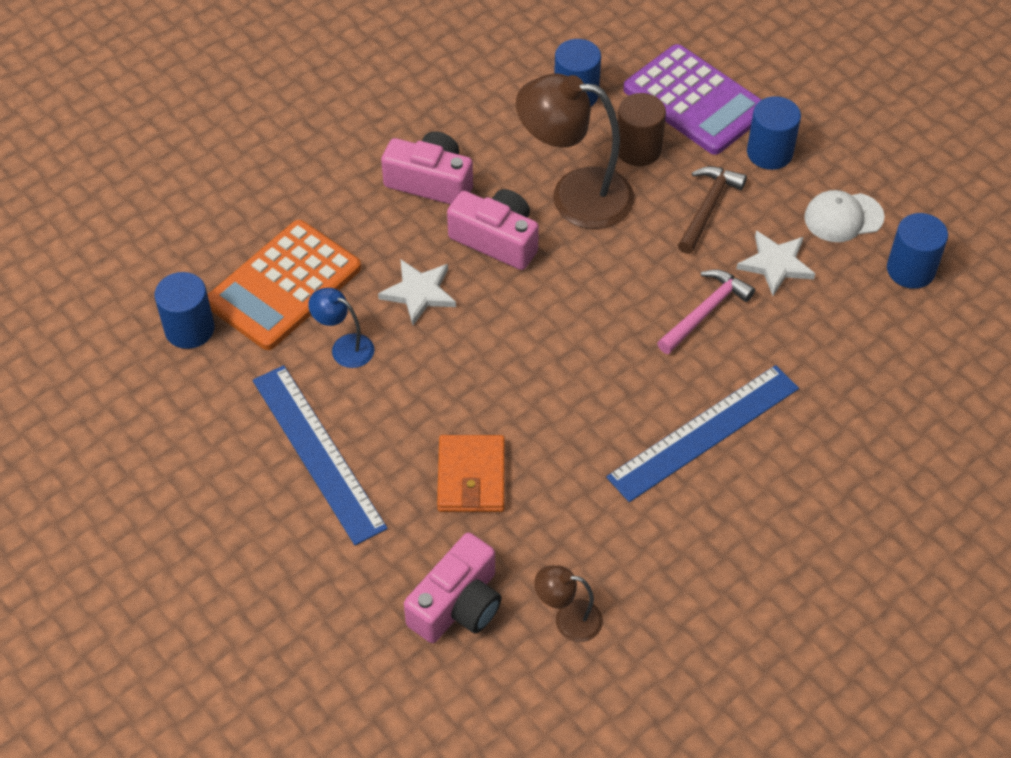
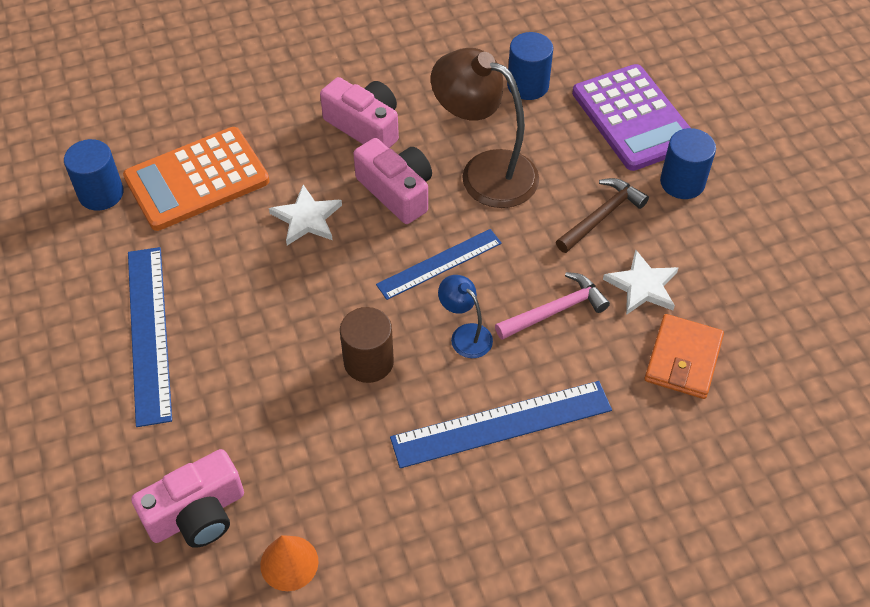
camera: 20 degrees right, 0 degrees up
blue lamp [308,288,374,368] -> blue lamp moved to [438,275,493,358]
orange wallet [437,435,505,512] -> orange wallet moved to [645,314,724,399]
brown lamp [534,565,603,642] -> orange cone [260,535,319,591]
brown cylinder [618,93,666,166] -> brown cylinder moved to [340,307,394,383]
white cap [804,190,885,242] -> none
blue cylinder [887,213,948,289] -> none
none -> blue ruler [376,229,502,300]

